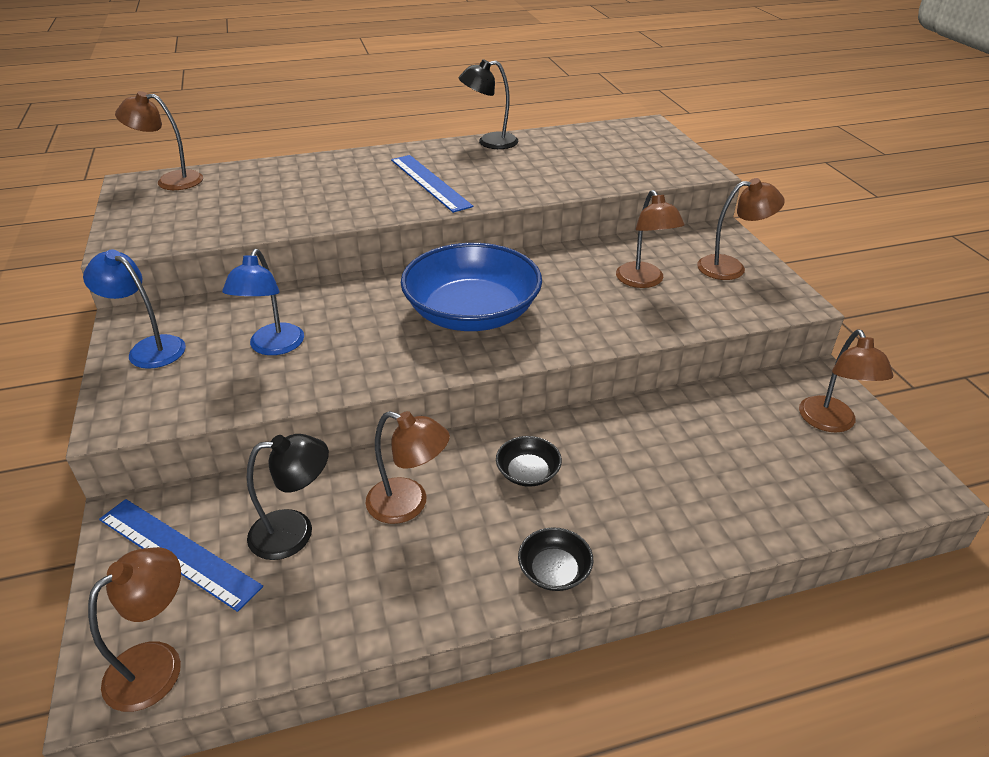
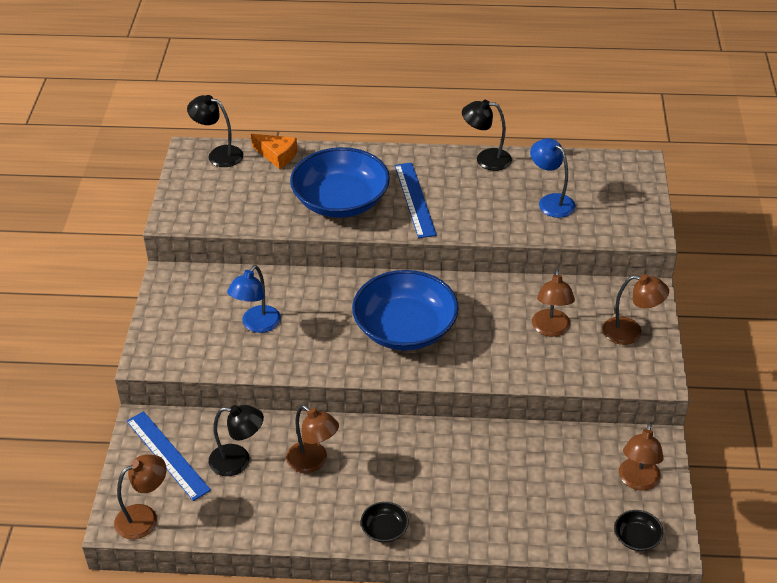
camera: 20 degrees right, 5 degrees up
blue lamp [83,249,186,369] -> blue lamp moved to [530,138,576,218]
brown lamp [115,91,203,190] -> black lamp [187,95,243,167]
black bowl [496,436,562,487] -> black bowl moved to [614,510,663,551]
none -> orange cheese [251,134,298,169]
none -> blue bowl [290,147,390,218]

